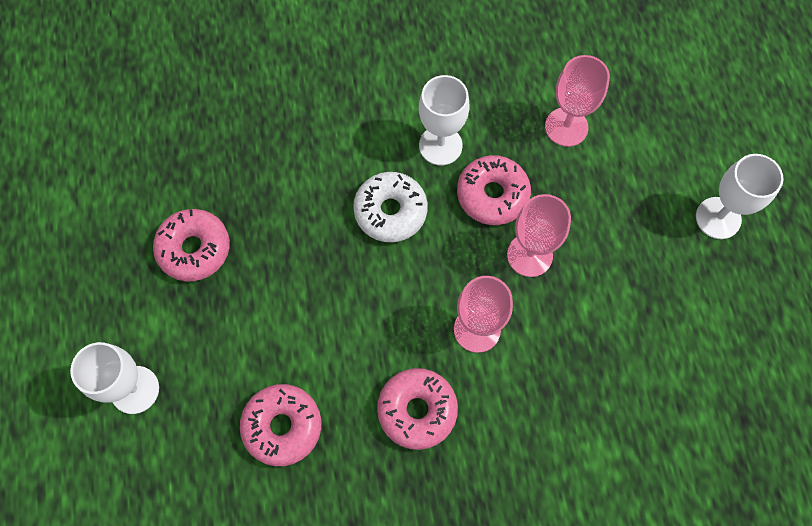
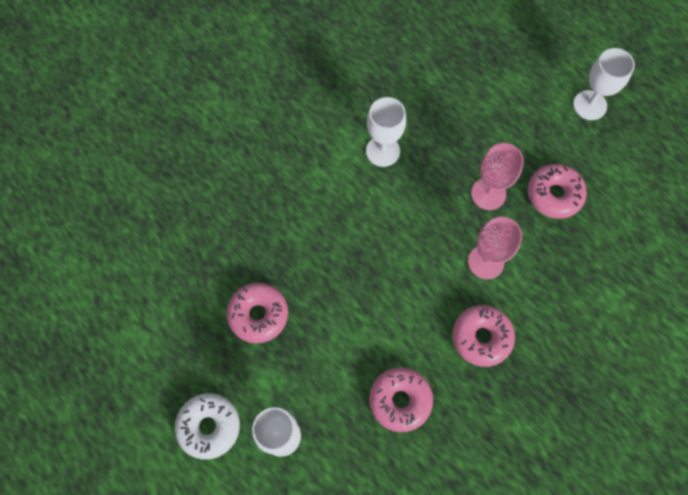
camera: 30 degrees left, 0 degrees up
white donut [353,172,428,242] -> white donut moved to [175,393,240,460]
pink donut [457,155,531,225] -> pink donut moved to [528,164,587,219]
pink goblet [545,55,610,147] -> none

